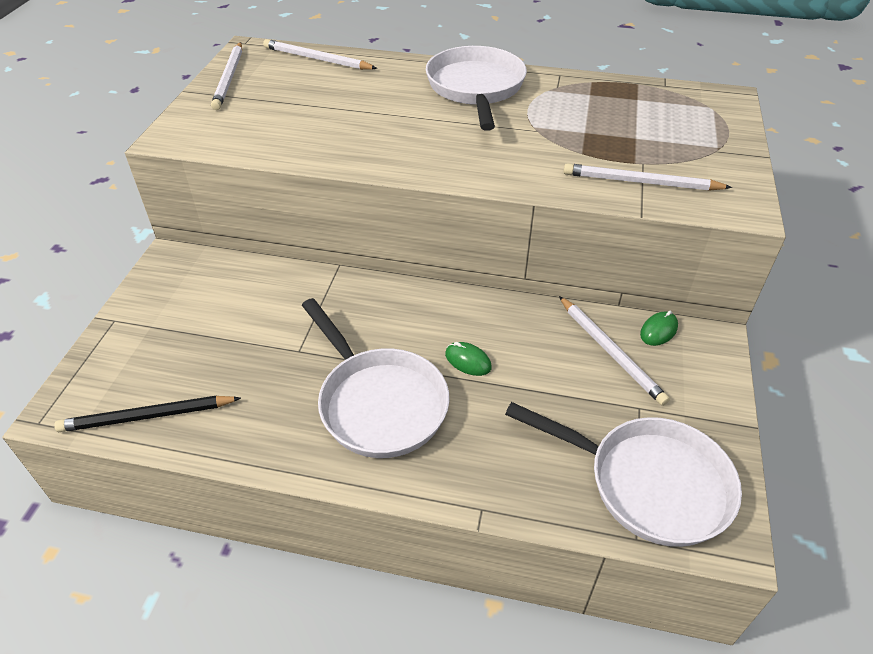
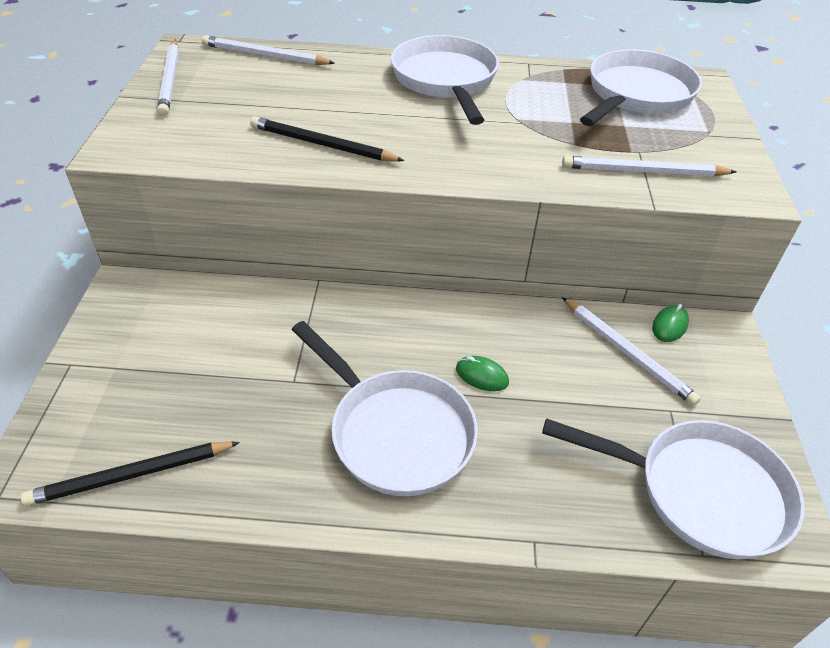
camera: 10 degrees left, 0 degrees up
none -> black pencil [250,116,405,162]
none -> white pan [580,49,702,126]

